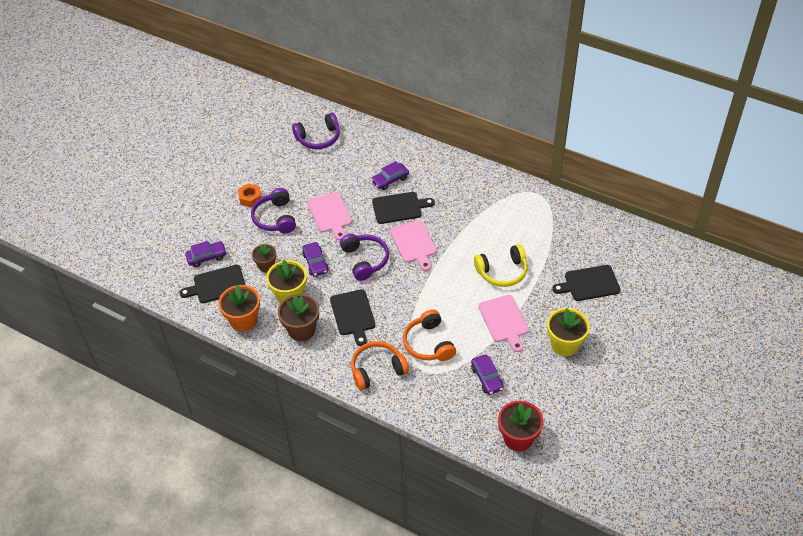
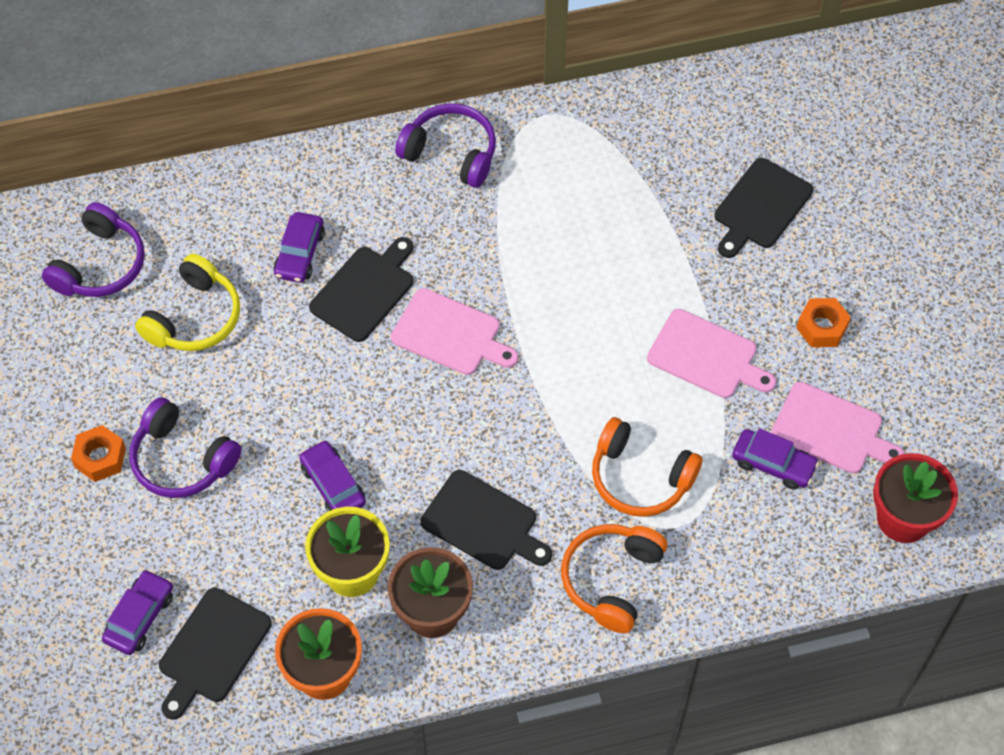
camera: 45 degrees left, 10 degrees up
brown flower pot [252,244,276,272] -> none
purple car [302,242,329,277] -> purple car turned 150 degrees counterclockwise [299,440,366,512]
pink cutting board [308,192,352,240] -> pink cutting board moved to [771,382,905,473]
purple headphones [340,234,389,281] -> purple headphones moved to [395,103,496,188]
yellow headphones [474,244,527,287] -> yellow headphones moved to [135,254,240,351]
yellow flower pot [547,308,590,356] -> orange nut [796,298,851,347]

